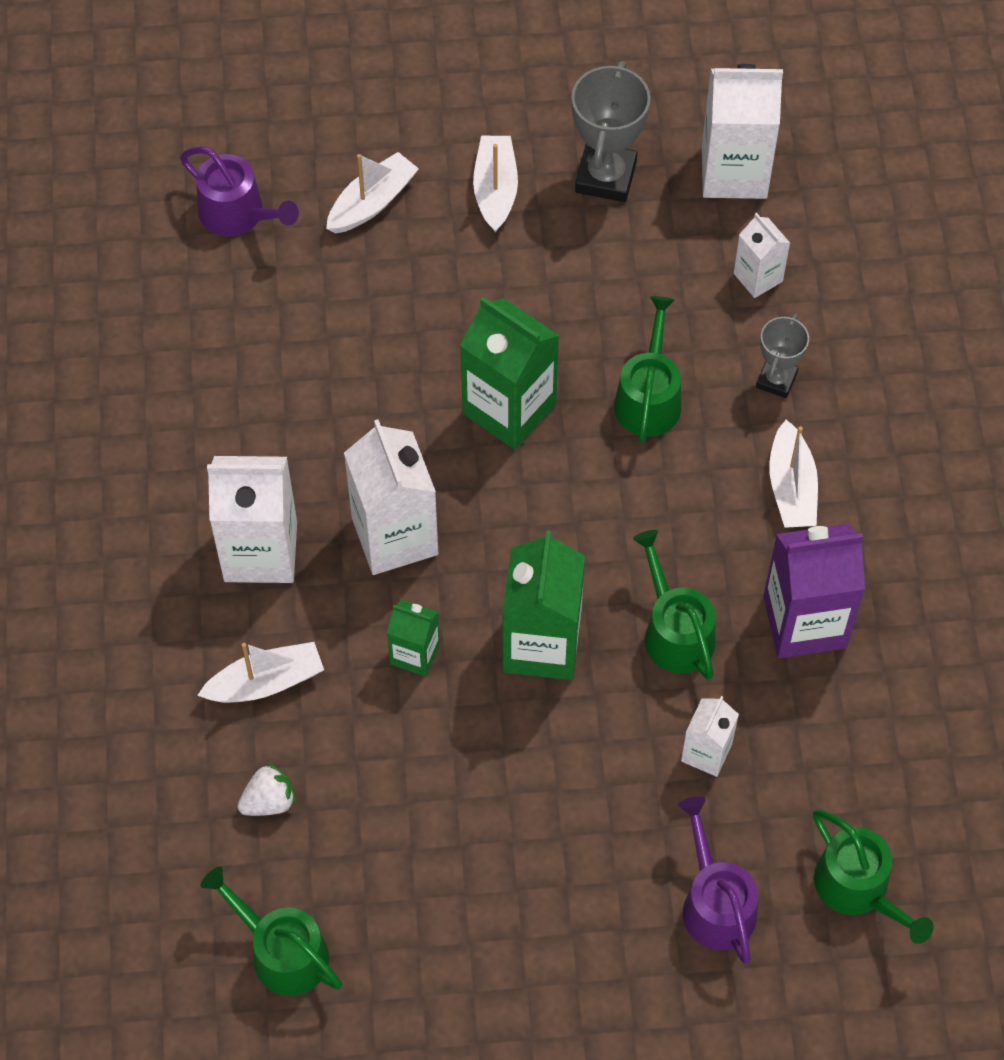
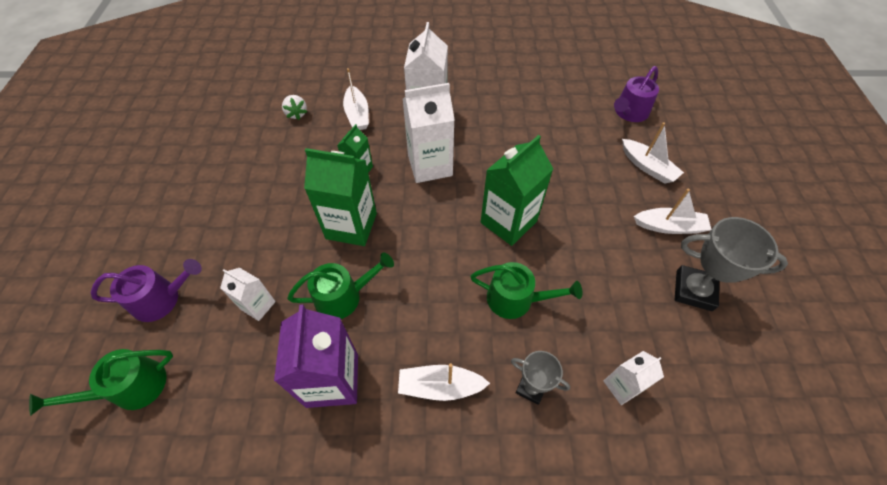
camera: 95 degrees right, 5 degrees down
green watering can [201,867,342,996] -> none
white carton [702,64,783,199] -> none

